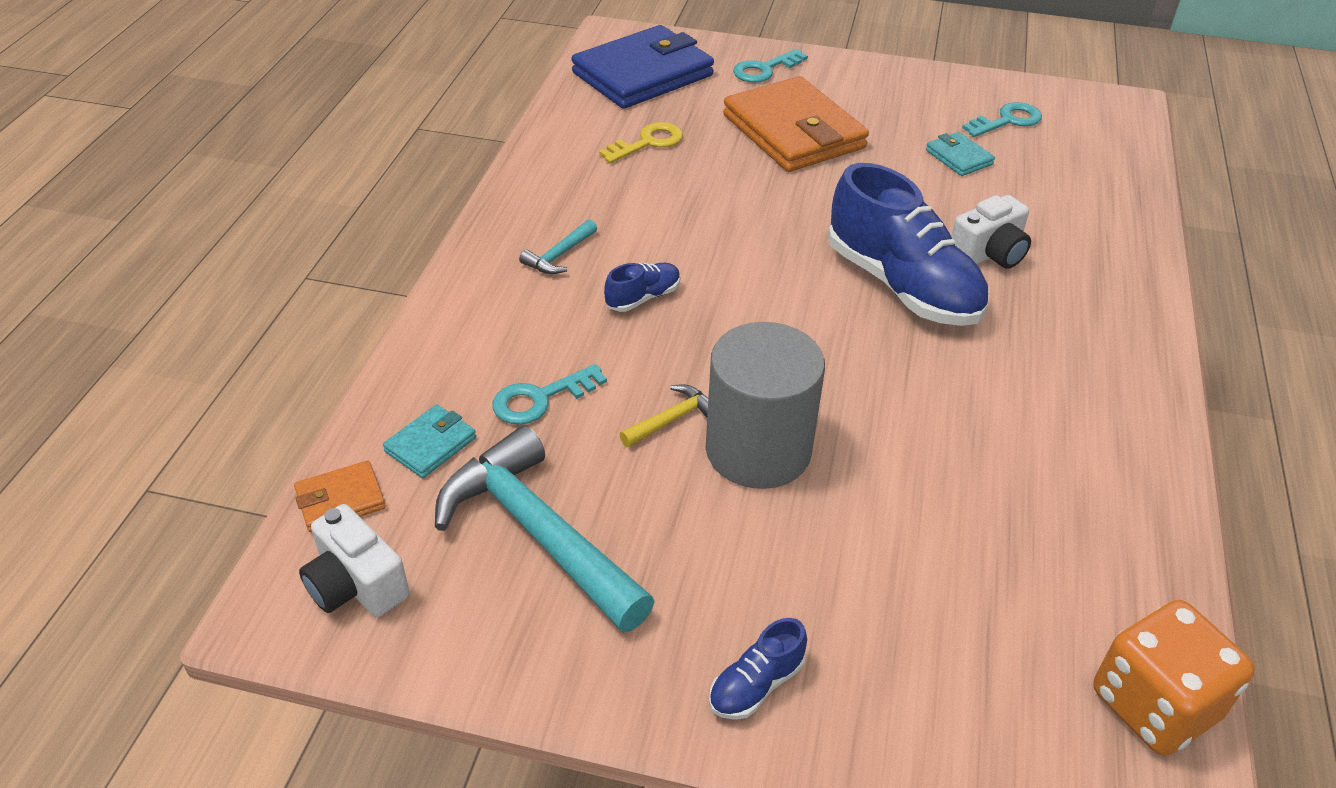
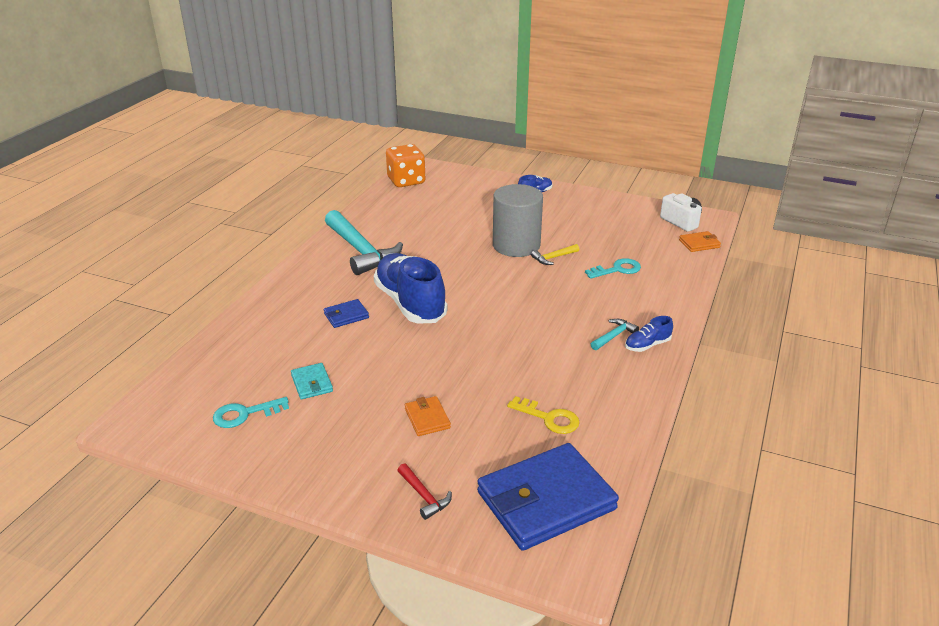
camera: 170 degrees left, 10 degrees down
turquoise wallet [383,405,476,478] -> none
turquoise hammer [435,425,655,633] -> turquoise hammer moved to [325,210,403,275]
yellow key [599,122,683,163] -> yellow key turned 120 degrees counterclockwise [507,396,580,434]
blue shoe [604,263,681,312] -> blue shoe moved to [625,316,673,352]
orange wallet [723,76,869,172] -> orange wallet [405,396,451,436], size x0.44
turquoise key [733,49,808,83] -> red hammer [397,463,452,520]
white camera [951,195,1031,269] -> blue wallet [324,299,369,328]

